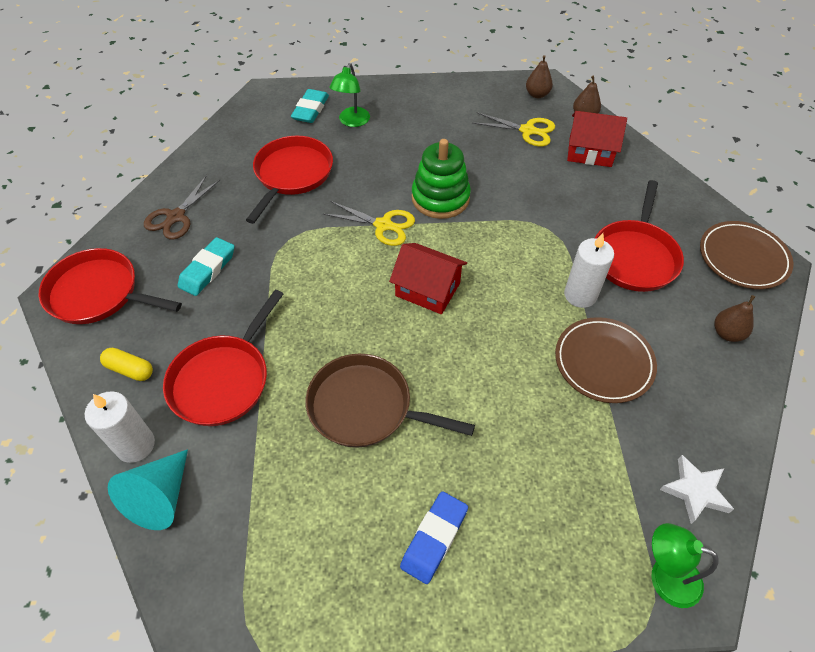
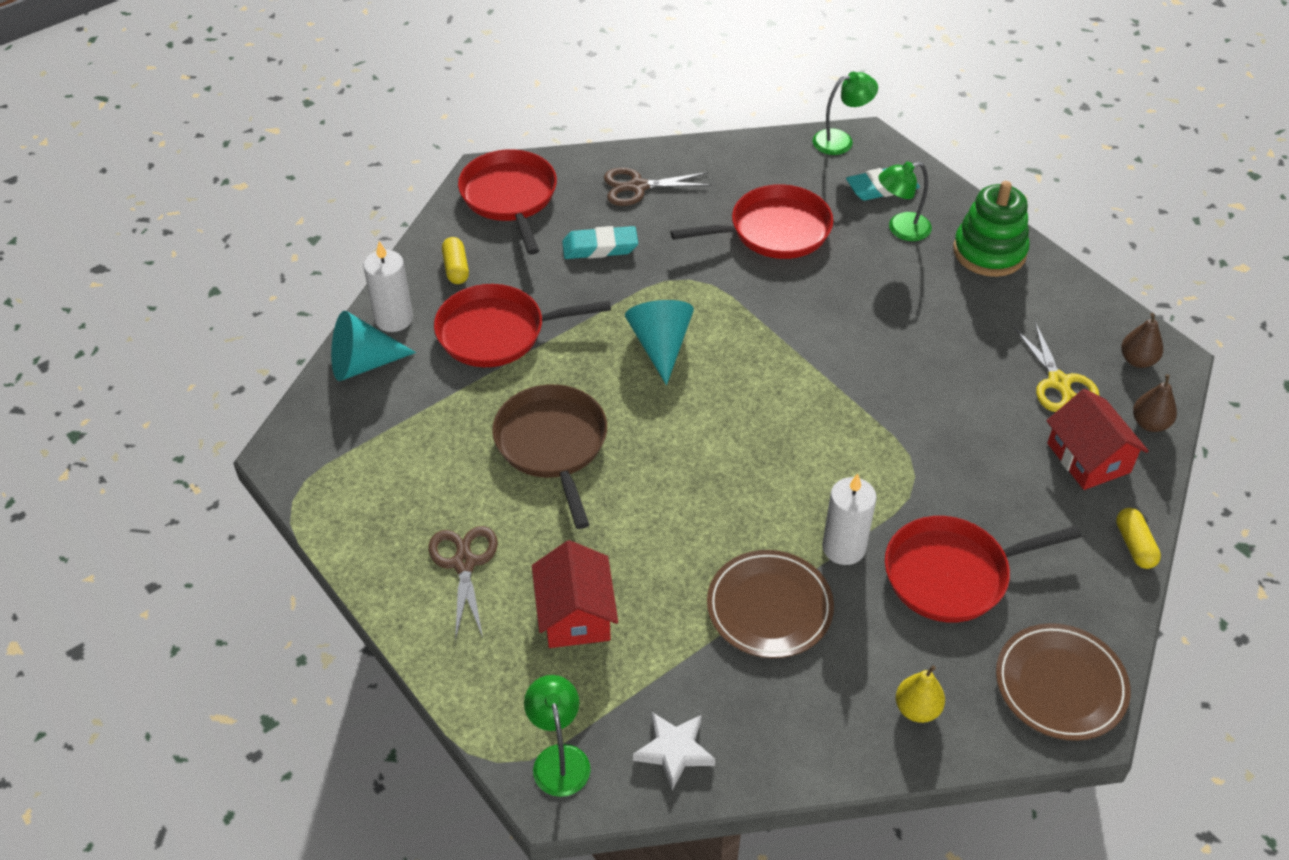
camera: 55 degrees right, 5 degrees down
yellow scissors [323,201,415,246] -> none
red house [389,243,467,314] -> red house moved to [532,540,618,648]
blue eraser [400,491,468,584] -> brown scissors [428,526,498,641]
green stacking toy [412,139,471,219] -> green stacking toy moved to [953,181,1030,277]
brown pear [714,295,755,342] -> yellow pear [896,665,945,723]
none -> turquoise cone [625,300,694,385]
none -> green lamp [813,71,878,155]
none -> yellow capsule [1116,508,1161,569]

